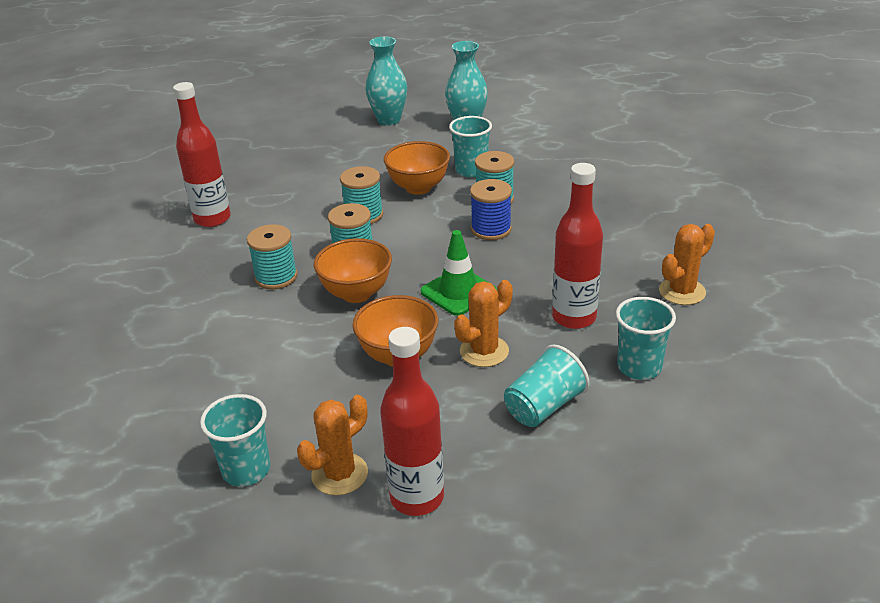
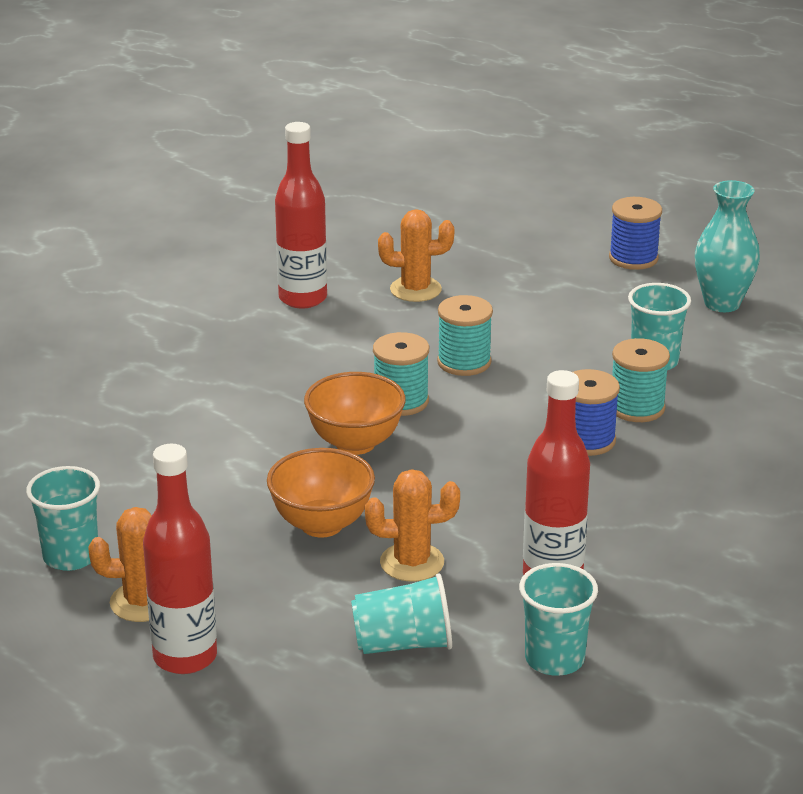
camera: 35 degrees right, 5 degrees down
turquoise spool [247,224,298,289] -> none
turquoise vase [365,37,407,126] -> blue spool [609,197,662,270]
orange bowl [384,141,450,195] -> none
green traffic cone [420,230,497,316] -> none
orange cactus [659,224,715,305] -> orange cactus moved to [378,209,454,302]

